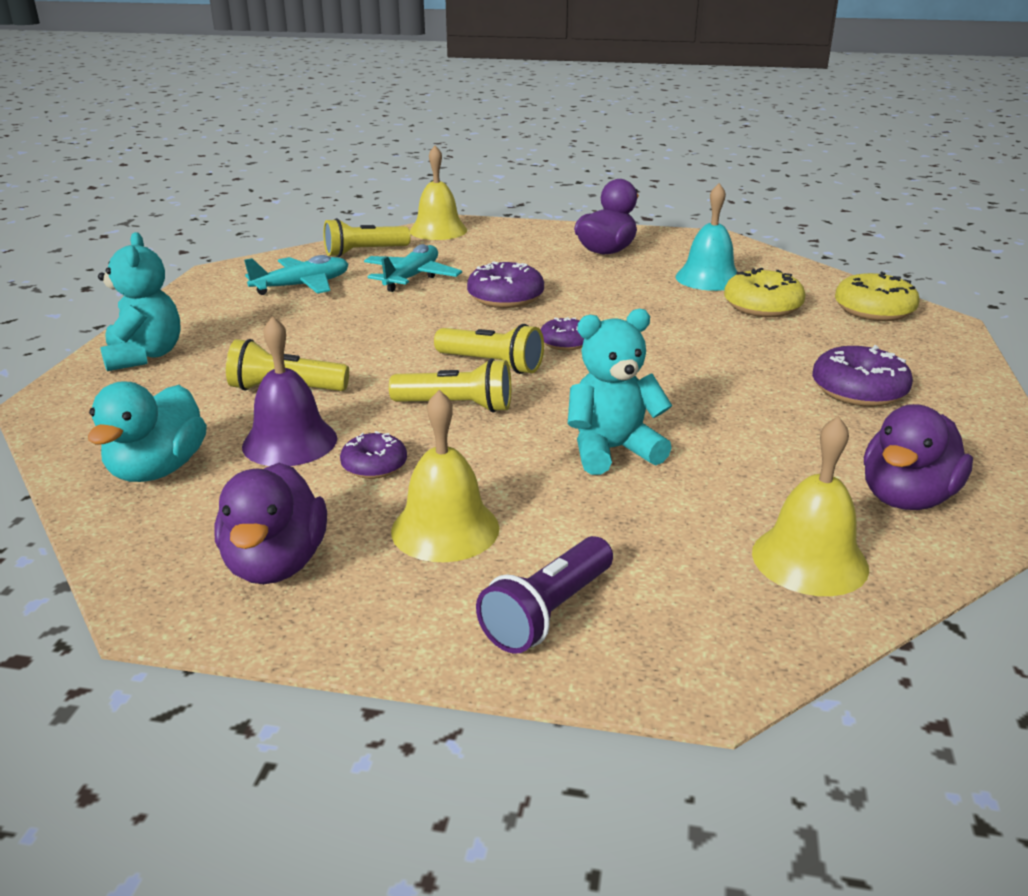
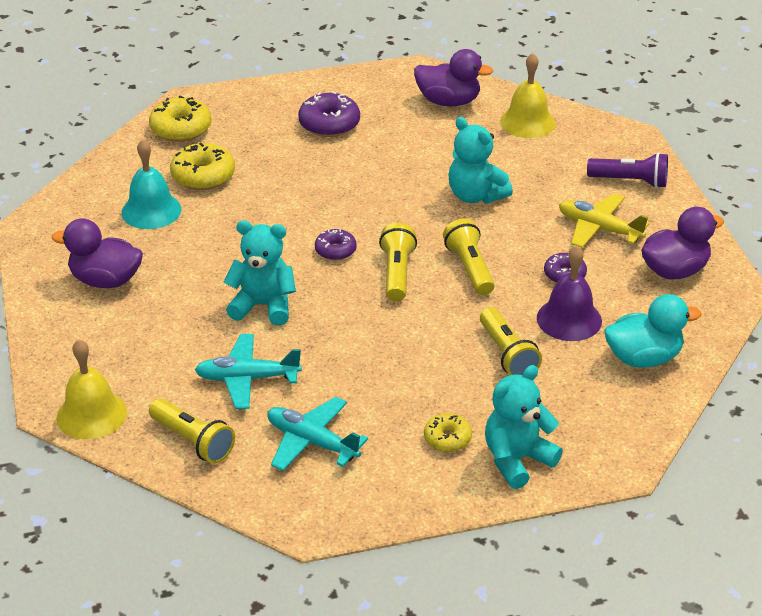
camera: 115 degrees left, 10 degrees up
yellow bell [391,390,499,562] -> yellow plane [559,193,650,248]
purple donut [467,261,544,308] -> turquoise teddy bear [224,220,296,326]
none -> yellow donut [424,413,472,452]

